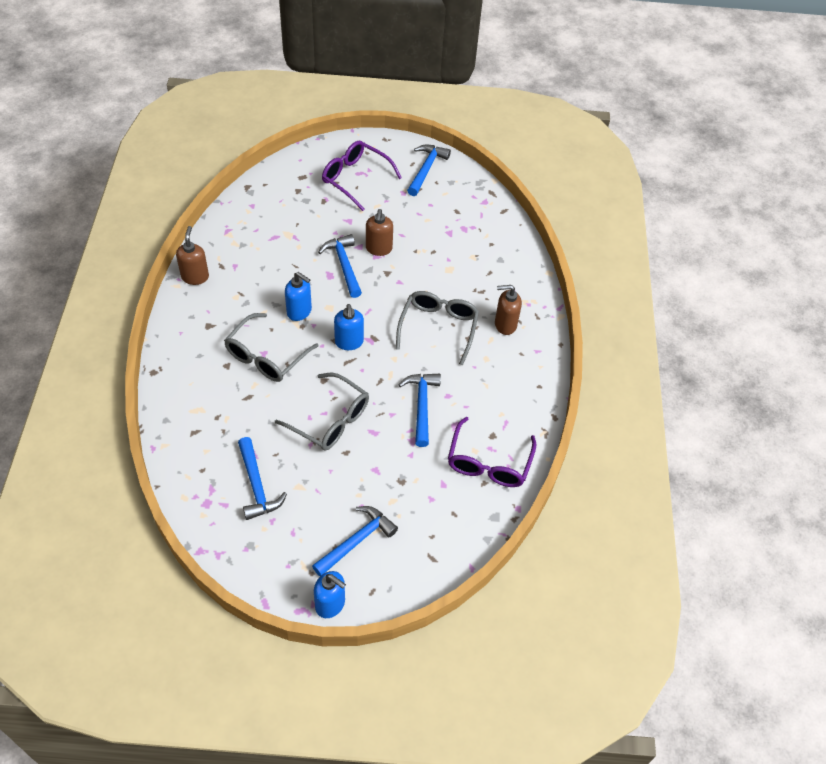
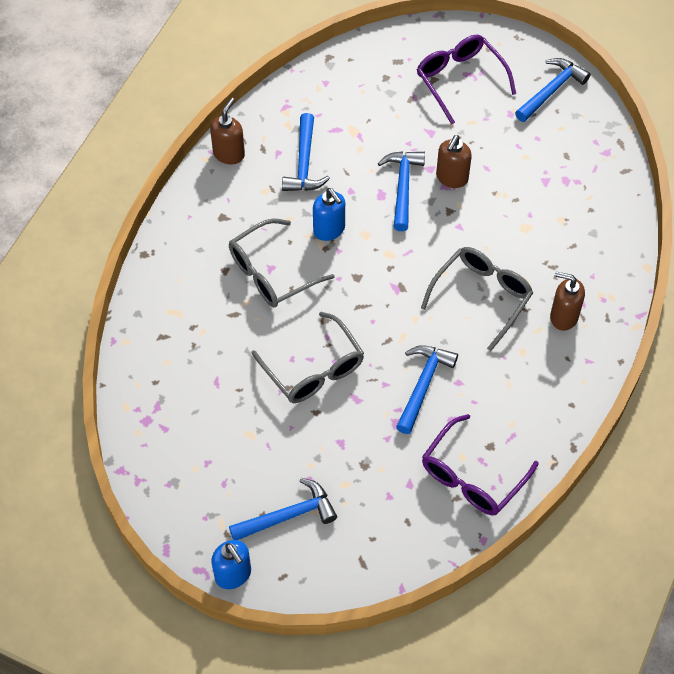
camera: 25 degrees right, 5 degrees up
blue hammer [238,437,287,520] -> blue hammer moved to [282,113,330,191]
blue soap dispenser [334,304,364,350] -> none

